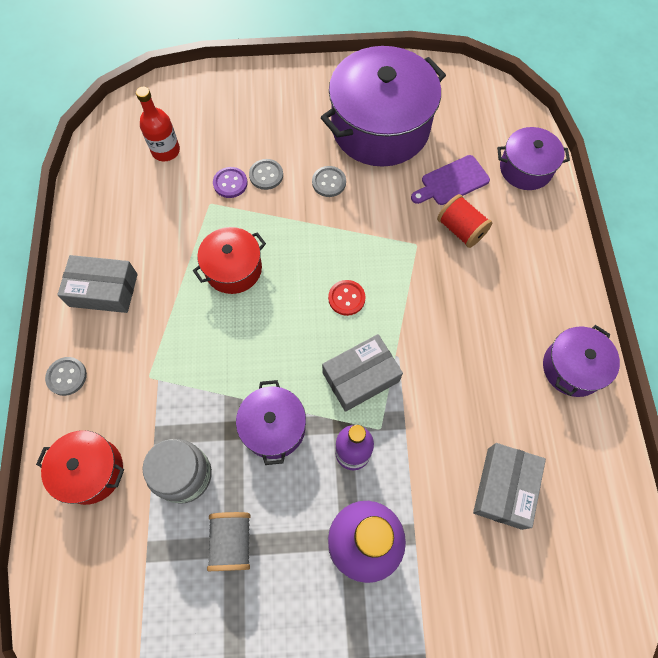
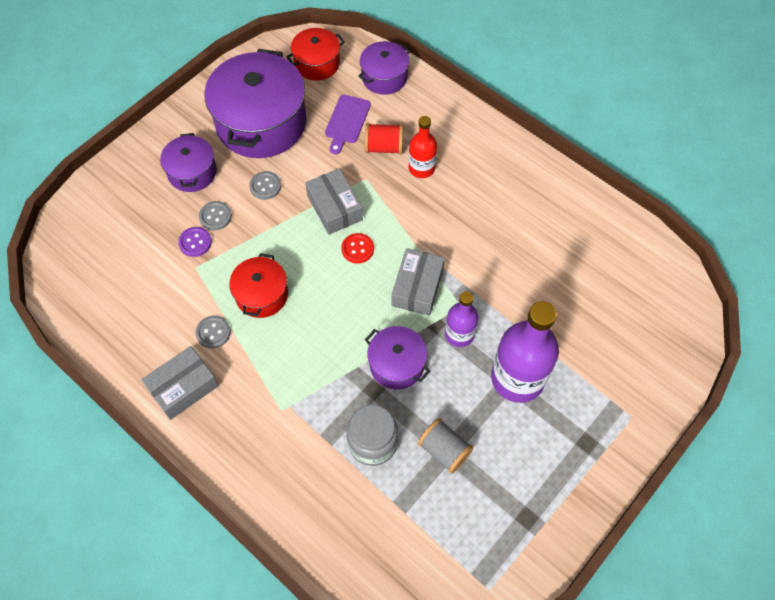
camera: 45 degrees left, 5 degrees down
red pot [36,430,124,505] -> red pot moved to [286,28,345,80]
grey button [45,357,87,396] -> grey button moved to [195,316,231,349]
red bottle [136,87,180,161] -> red bottle moved to [409,116,437,178]
grey box [473,443,546,530] -> grey box moved to [305,168,363,235]
purple pot [543,325,620,397] -> purple pot moved to [160,133,217,192]

